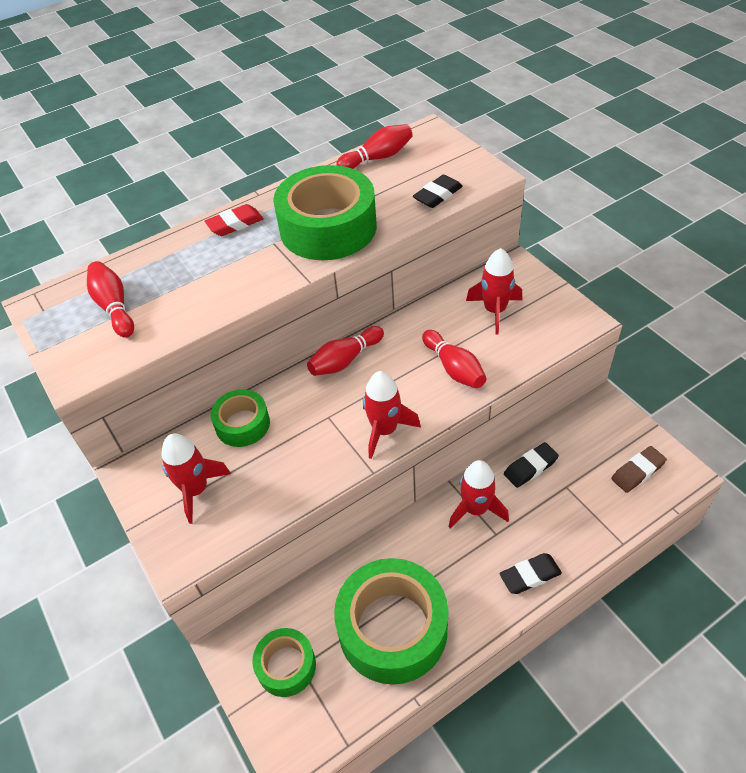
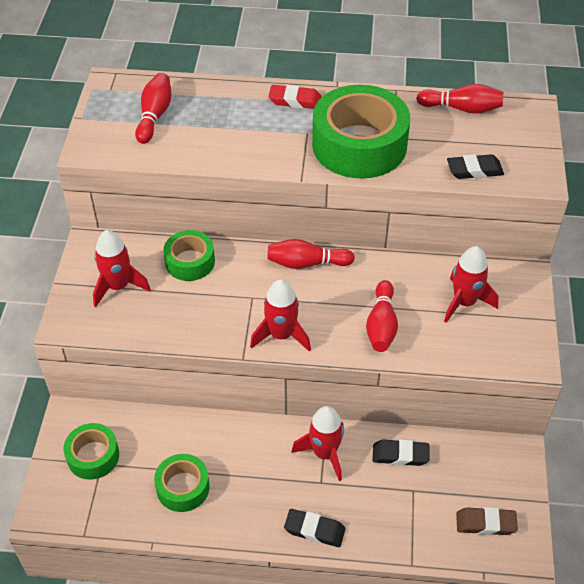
camera: 35 degrees right, 0 degrees up
green tape [334,558,449,685] -> green tape [154,454,210,512], size x0.53

